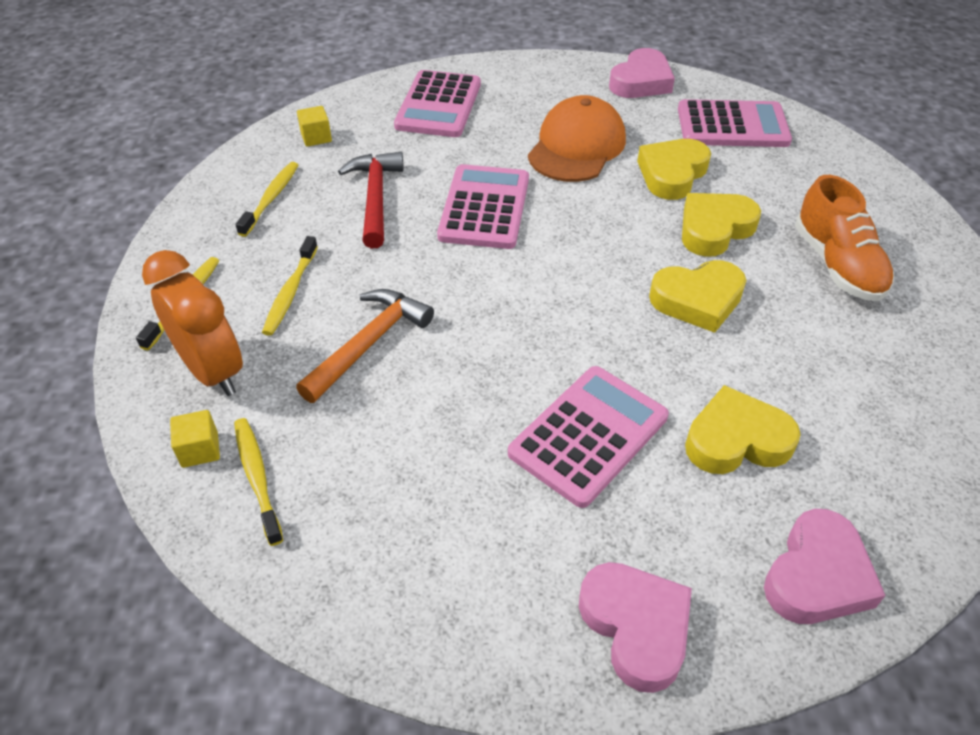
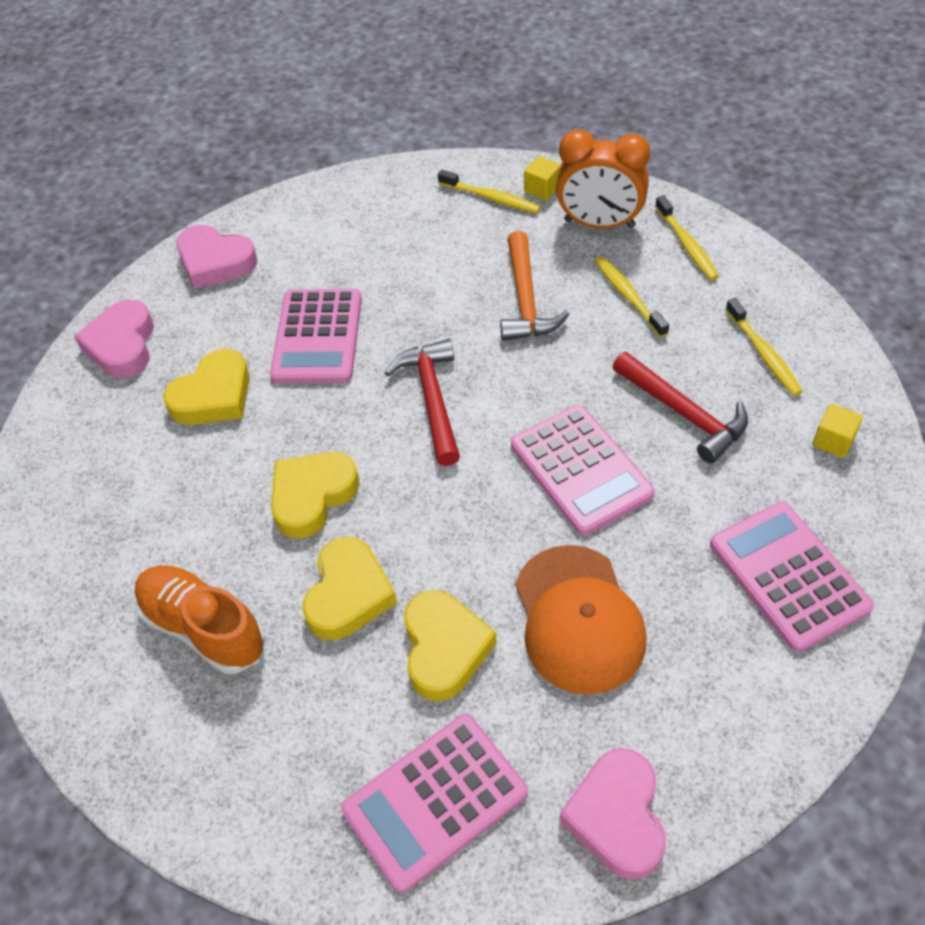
camera: 145 degrees right, 5 degrees up
none -> red hammer [385,339,460,466]

